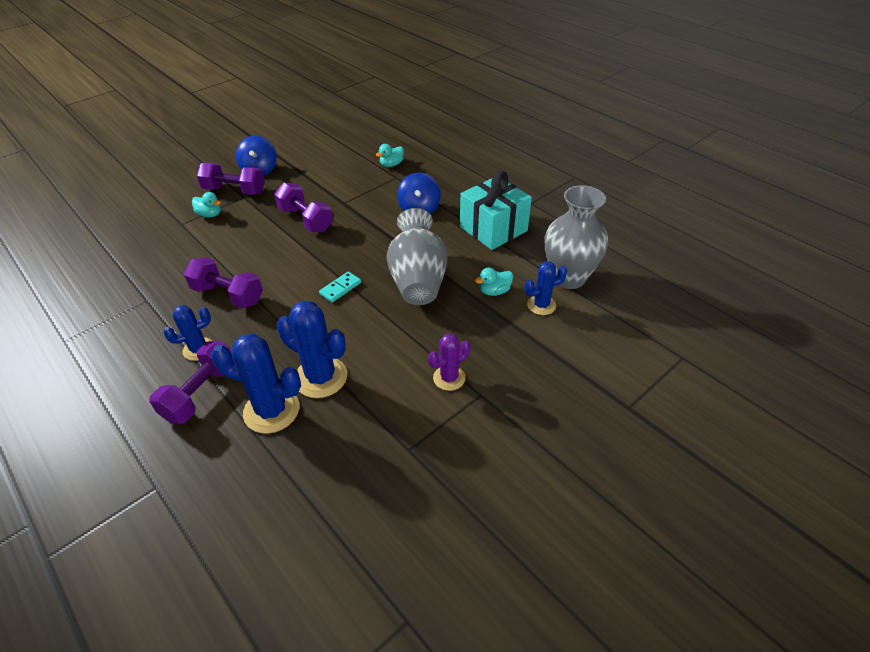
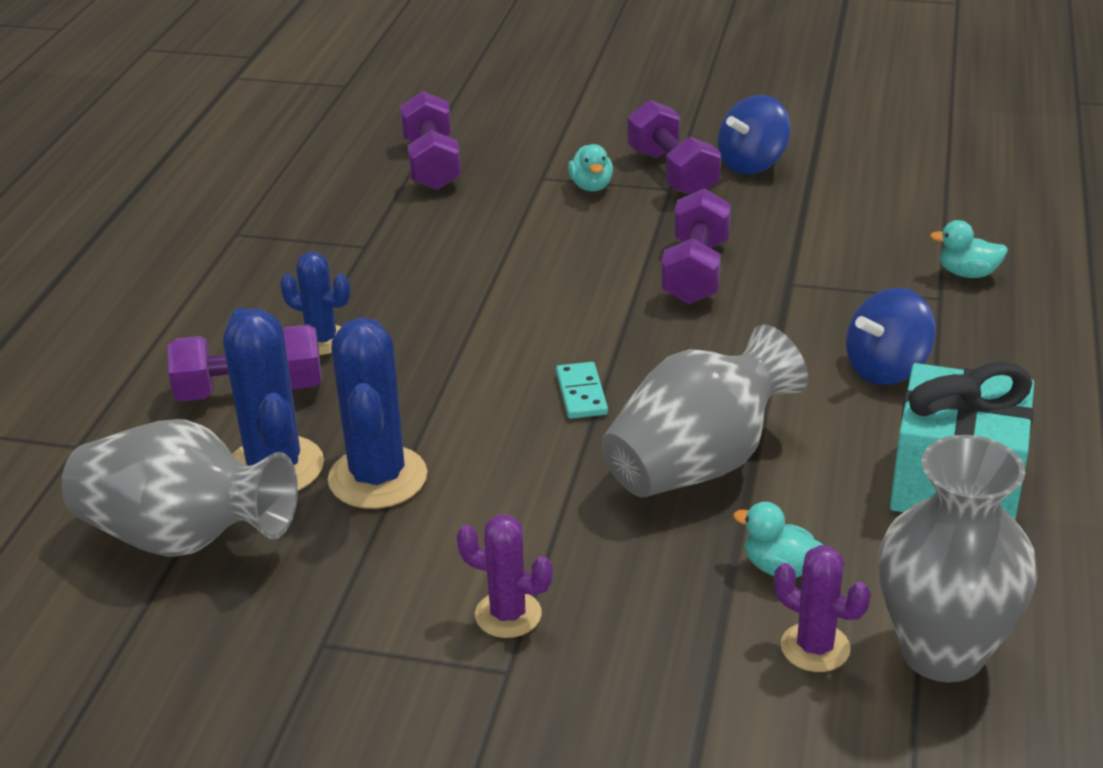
camera: 55 degrees right, 10 degrees down
purple dumbbell [184,257,263,308] -> purple dumbbell moved to [400,91,461,190]
turquoise domino [319,272,361,303] -> turquoise domino turned 75 degrees clockwise [556,362,608,419]
blue cactus [524,261,567,315] -> purple cactus [774,545,871,672]
none -> grey vase [61,419,298,557]

